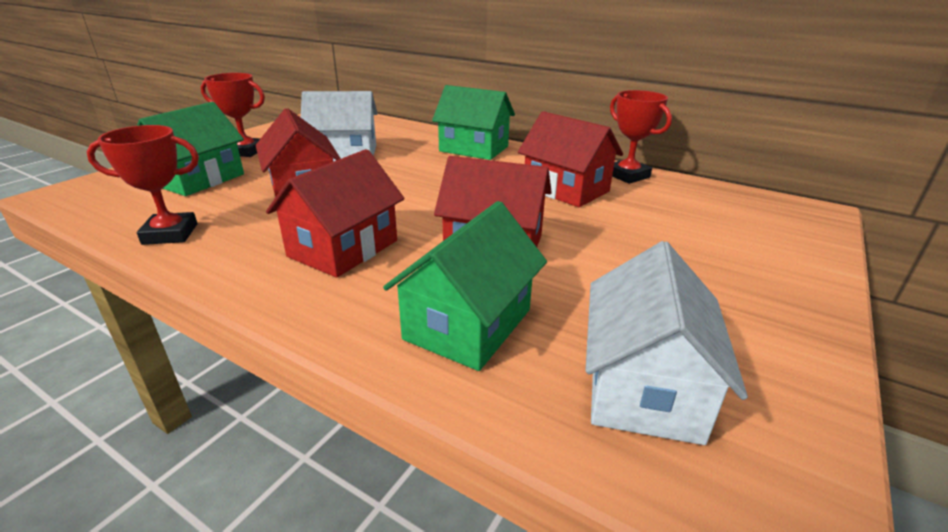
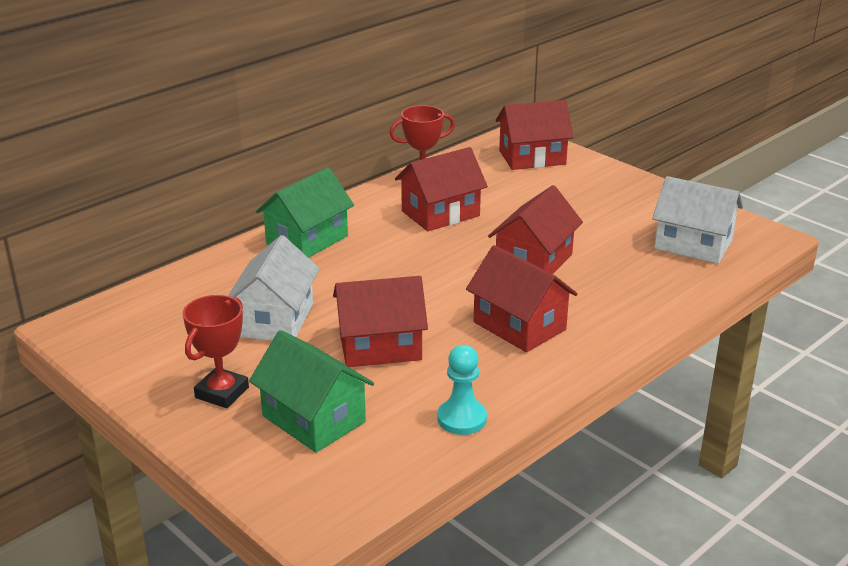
camera: 75 degrees left, 0 degrees up
red trophy [87,125,199,245] -> turquoise pawn [438,345,487,435]
green house [383,201,547,371] -> none
none -> red house [496,100,574,170]

